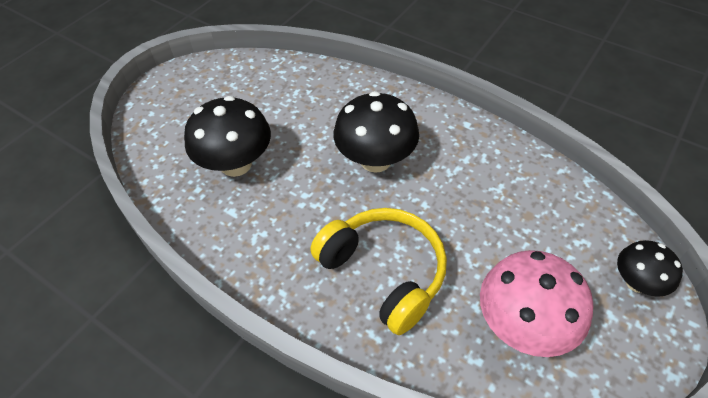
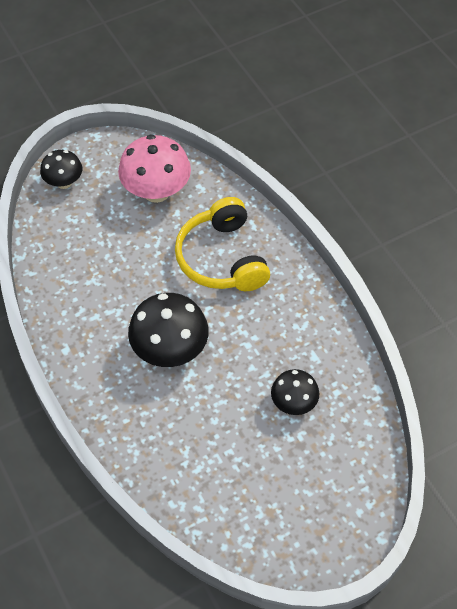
camera: 155 degrees left, 5 degrees up
black mushroom [184,96,271,177] -> black mushroom [271,369,319,415], size x0.59

